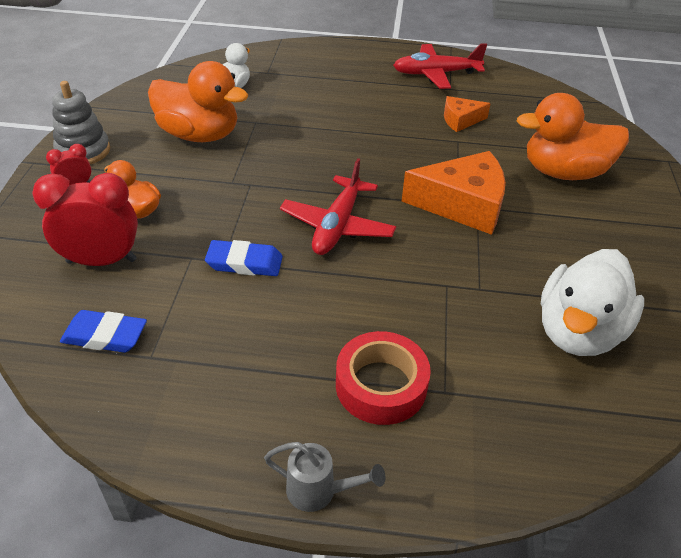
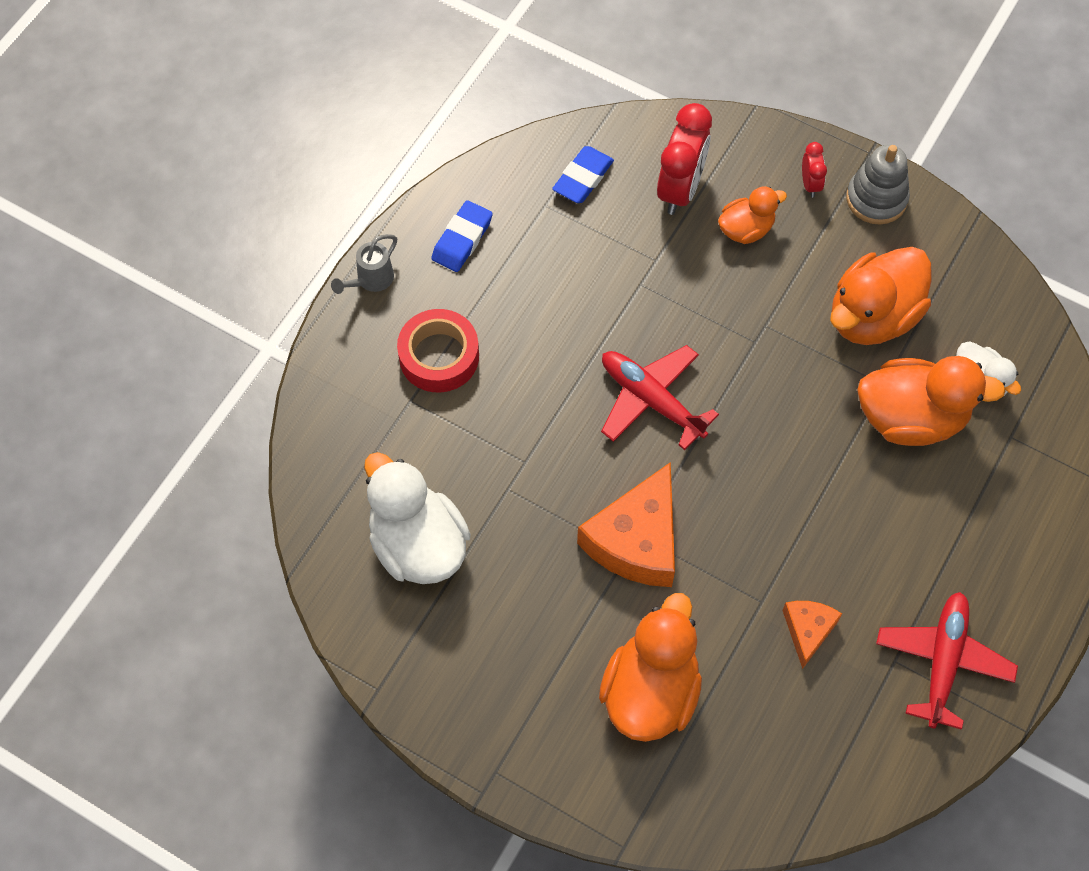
camera: 115 degrees right, 20 degrees up
blue eraser [205,240,283,276] -> blue eraser moved to [431,200,493,272]
none -> orange duck [857,356,1006,446]

